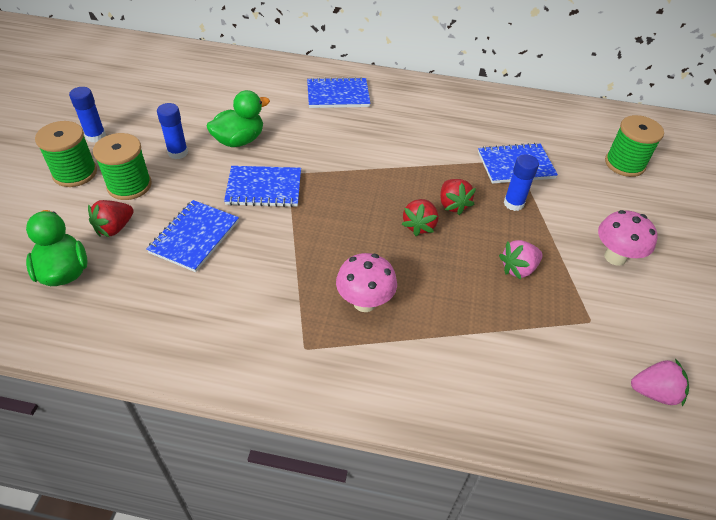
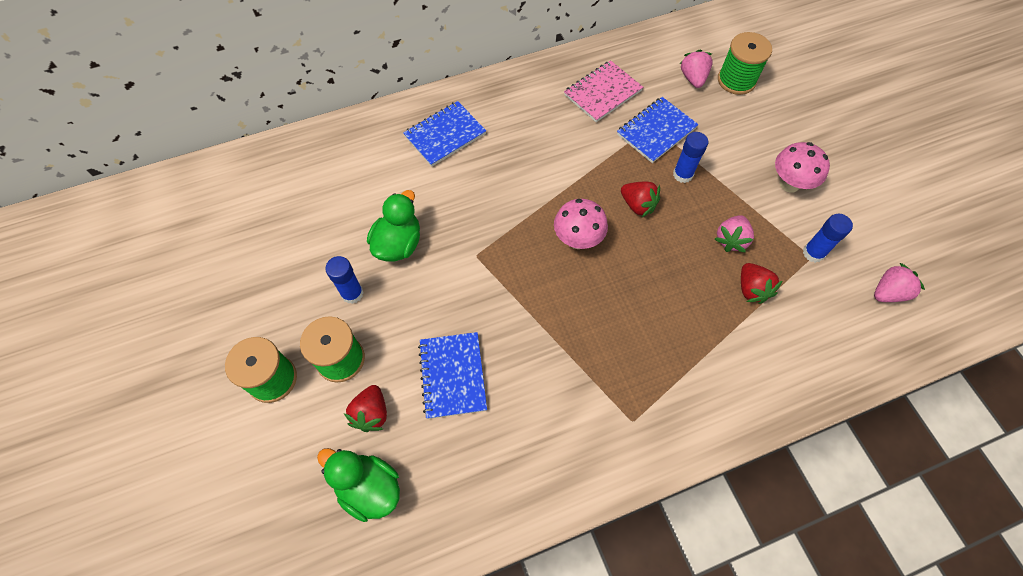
camera: 30 degrees left, 15 degrees up
blue glue stick [69,87,106,143] -> blue glue stick moved to [803,214,853,263]
blue notebook [224,166,301,207] -> none
pink mushroom [336,253,397,312] -> pink mushroom moved to [554,199,608,249]
red strawberry [401,199,439,236] -> red strawberry moved to [741,263,782,304]
none -> pink notebook [564,60,643,122]
none -> pink strawberry [680,49,713,88]

